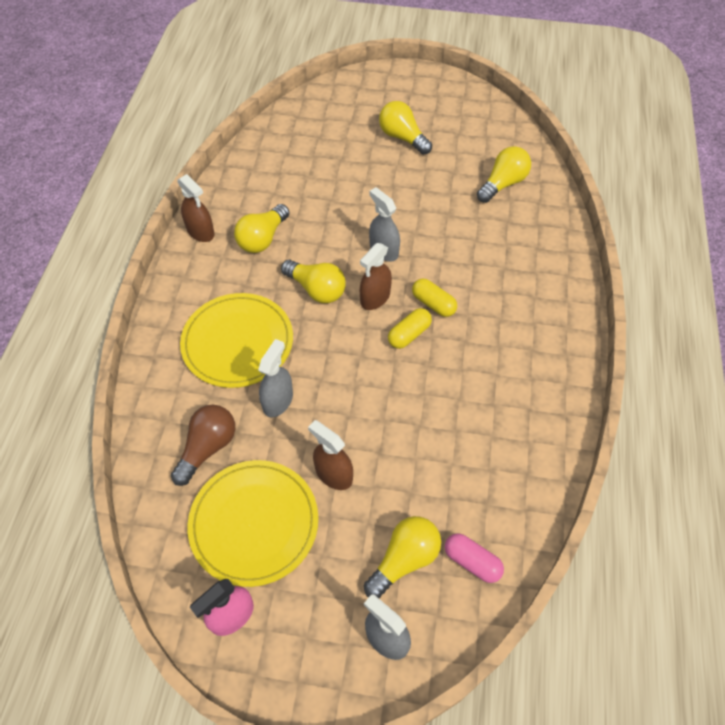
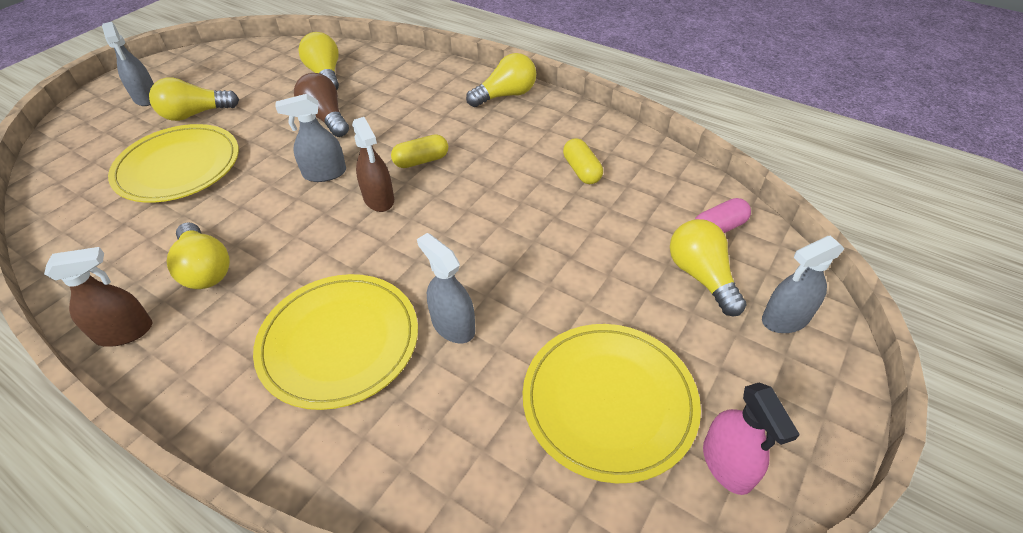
camera: 65 degrees left, 10 degrees down
brown light bulb [171,405,235,486] -> brown light bulb moved to [294,73,349,137]
yellow light bulb [281,260,346,303] -> yellow light bulb moved to [466,53,536,107]
brown spray bottle [308,420,353,490] -> none
yellow capsule [388,308,432,349] -> yellow capsule moved to [563,138,603,184]
none -> grey spray bottle [102,22,154,106]
none -> yellow plate [108,124,239,203]

